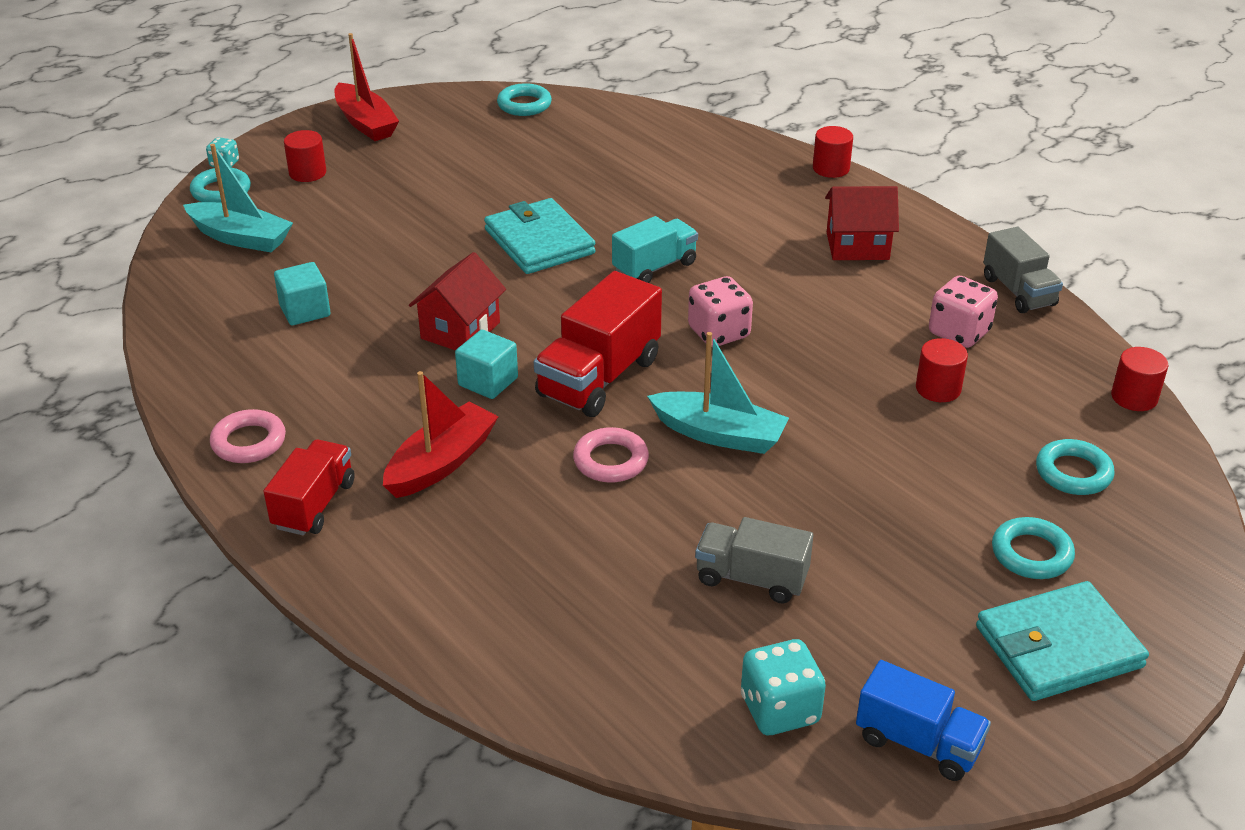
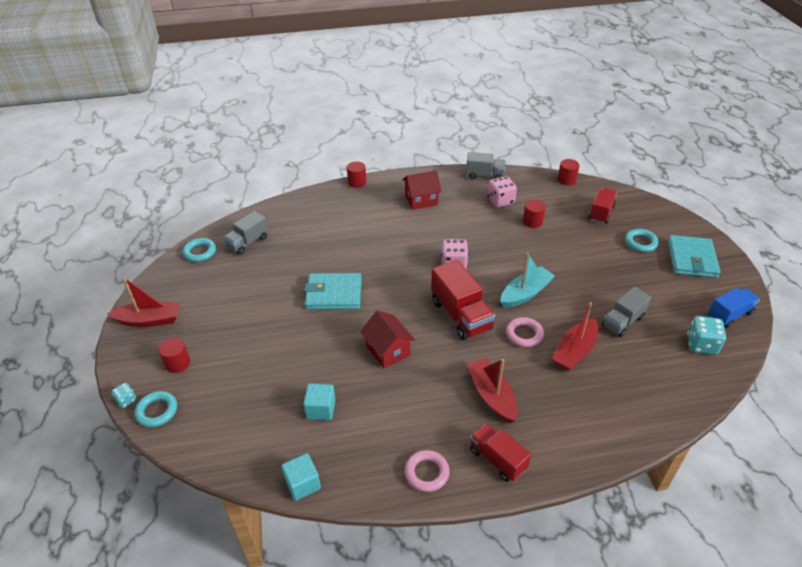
camera: 60 degrees left, 5 degrees up
turquoise boat [183,144,293,252] -> none
turquoise cube [455,330,518,399] -> turquoise cube moved to [281,453,321,501]
turquoise truck [612,216,698,283] -> none
red house [825,186,899,260] -> red house turned 45 degrees clockwise [402,170,442,210]
turquoise ring [1036,439,1115,495] -> red truck [588,187,617,224]
none -> grey truck [223,211,268,255]
none -> red boat [552,302,598,371]

